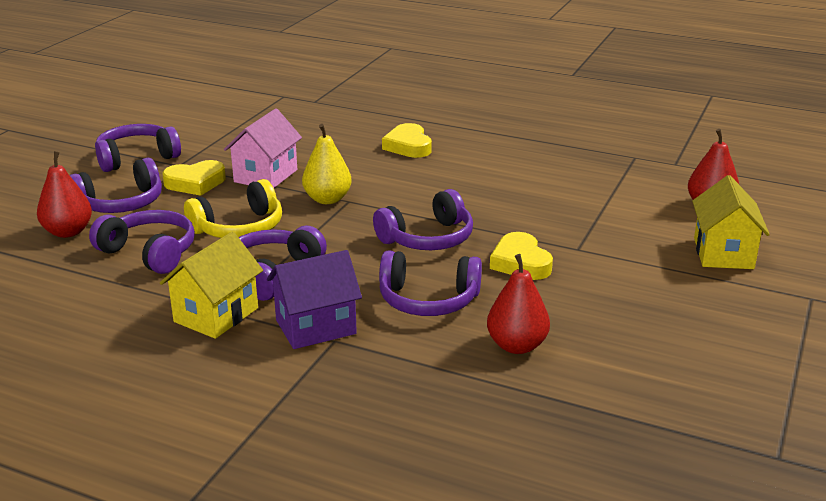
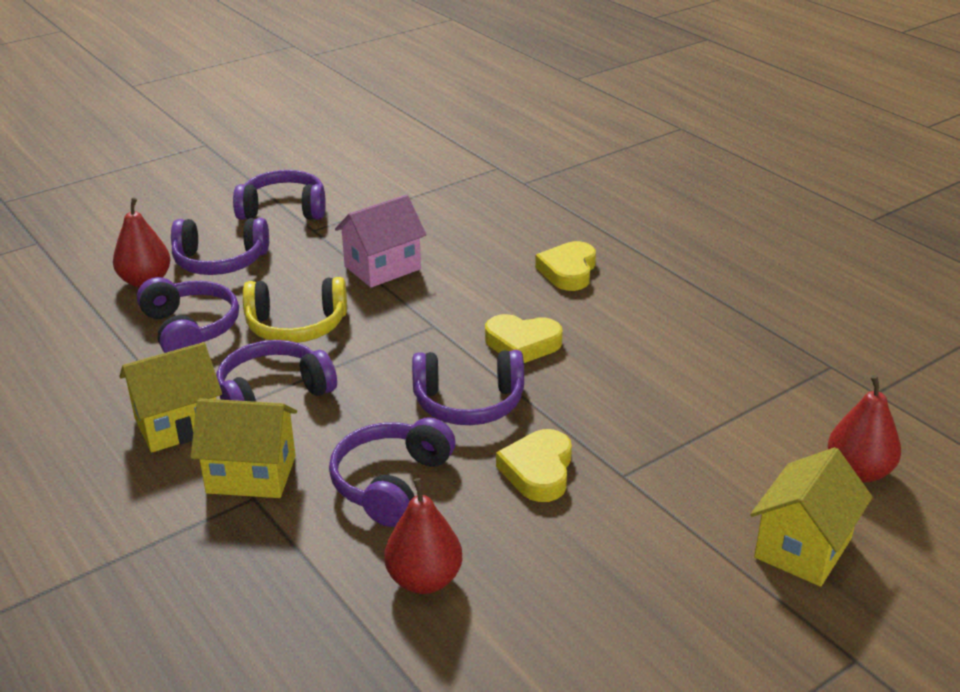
camera: 30 degrees right, 5 degrees up
yellow heart [162,160,226,196] -> yellow heart moved to [485,314,563,363]
purple house [267,250,362,349] -> yellow house [191,398,297,498]
yellow pear [302,124,352,204] -> none
purple headphones [379,250,482,316] -> purple headphones turned 75 degrees clockwise [329,417,455,527]

